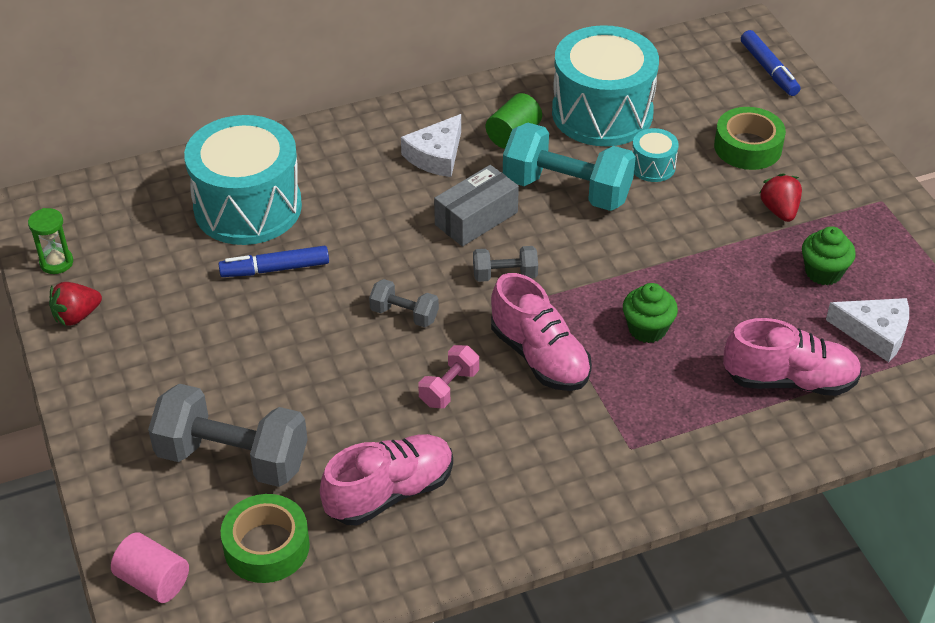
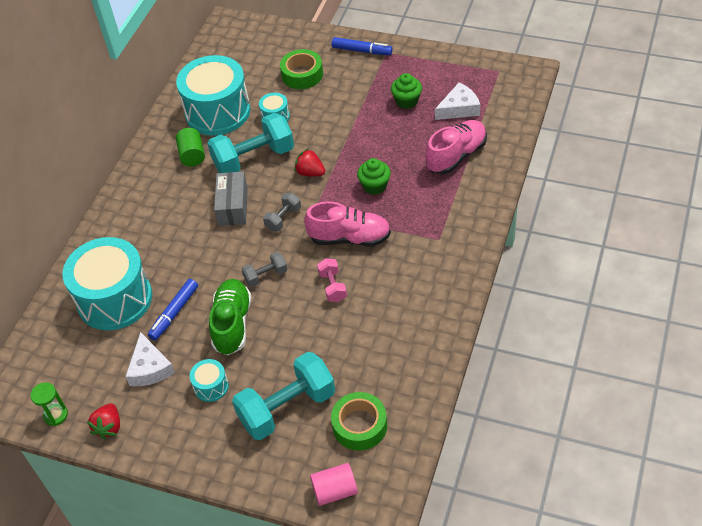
camera: 45 degrees left, 5 degrees up
grey dumbbell [148,384,308,487] -> turquoise dumbbell [232,352,335,440]
pink shoe [320,434,453,526] -> none
white cheese [401,114,461,177] -> white cheese moved to [125,332,175,386]
blue marker [741,30,801,96] -> blue marker moved to [332,37,392,55]
red strawberry [759,173,802,222] -> red strawberry moved to [294,149,325,176]
none -> turquoise drum [190,359,229,402]
none -> green shoe [209,279,252,355]

